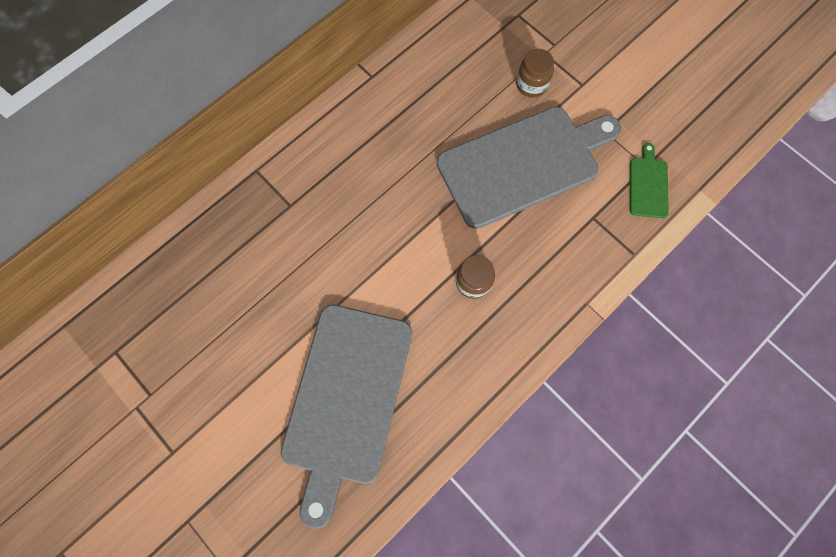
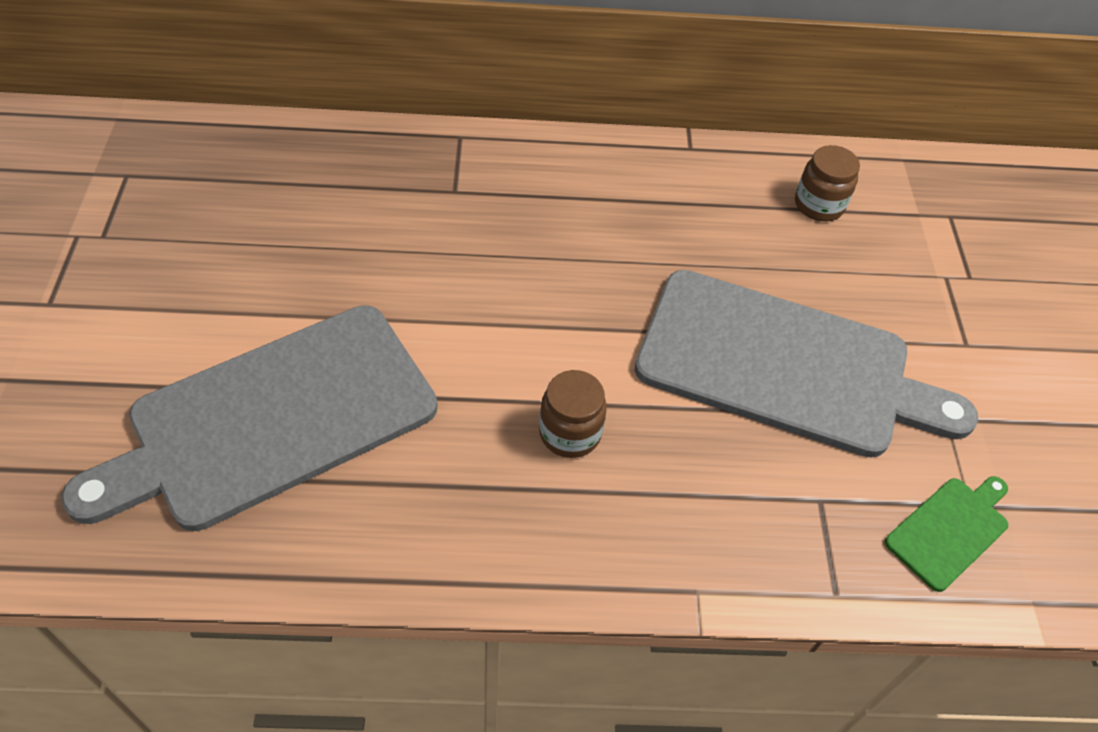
camera: 40 degrees right, 20 degrees down
brown jar [516,49,554,98] -> brown jar moved to [795,145,860,221]

